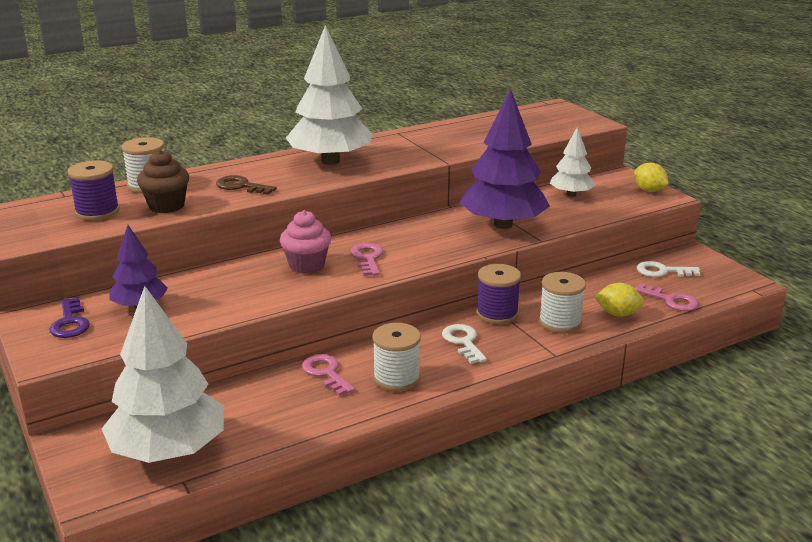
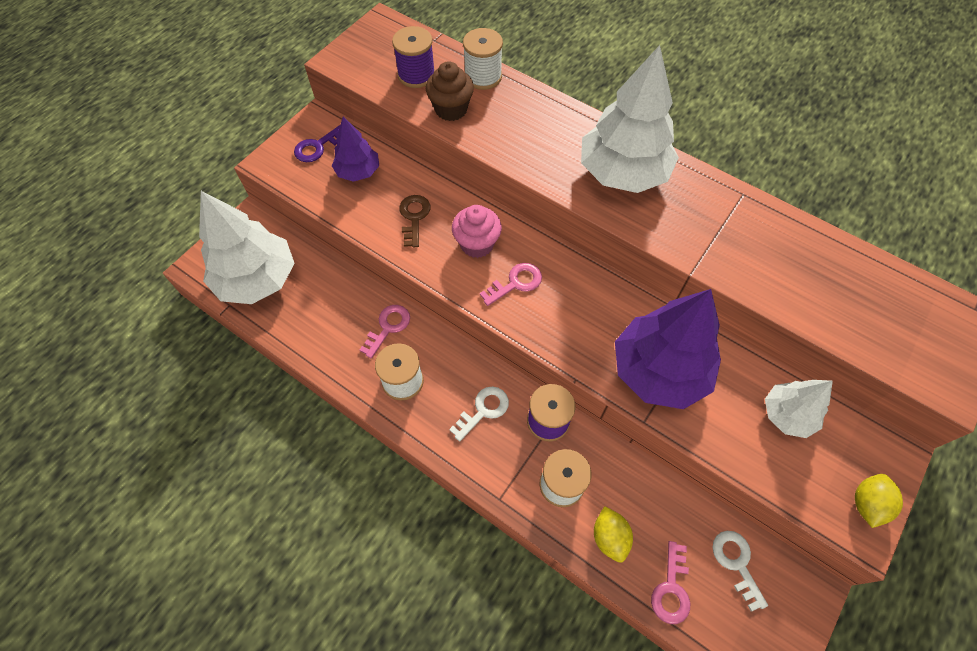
camera: 65 degrees right, 35 degrees up
brown key [216,175,277,195] -> brown key moved to [399,195,431,247]

